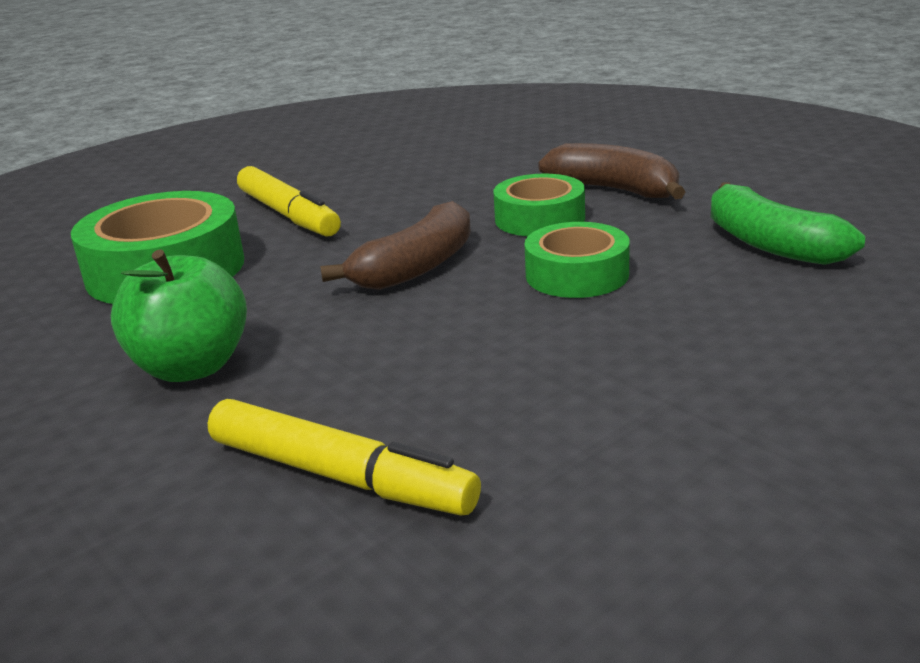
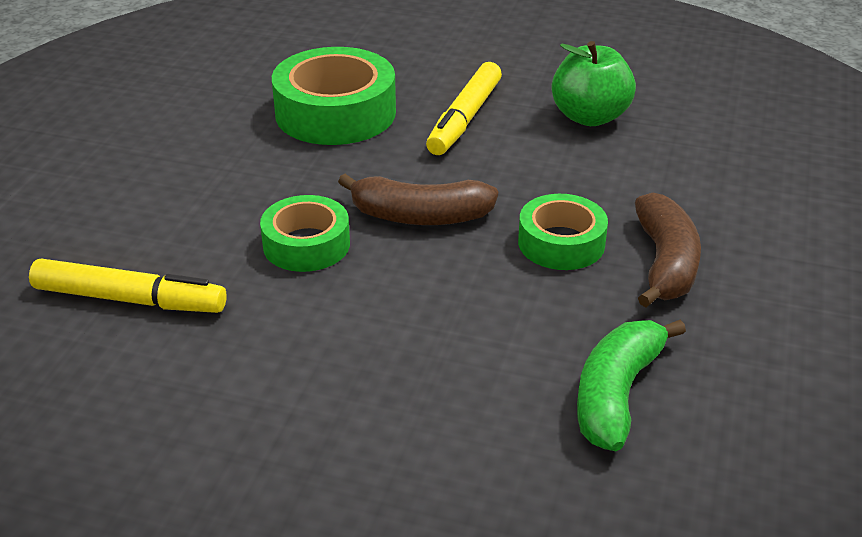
camera: 55 degrees right, 10 degrees up
green apple [111,249,247,382] -> green apple moved to [552,41,636,126]
yellow marker [208,399,481,516] -> yellow marker turned 75 degrees counterclockwise [29,259,227,313]
green tape [524,222,630,298] -> green tape moved to [260,195,350,272]

